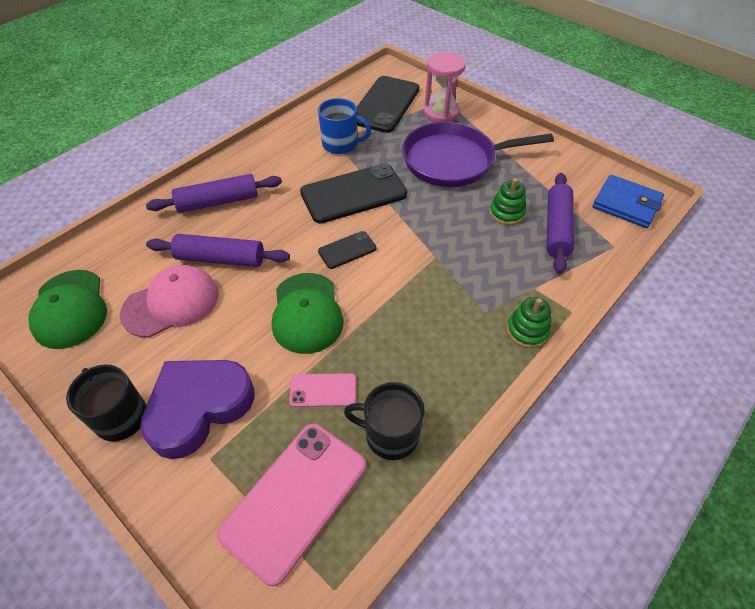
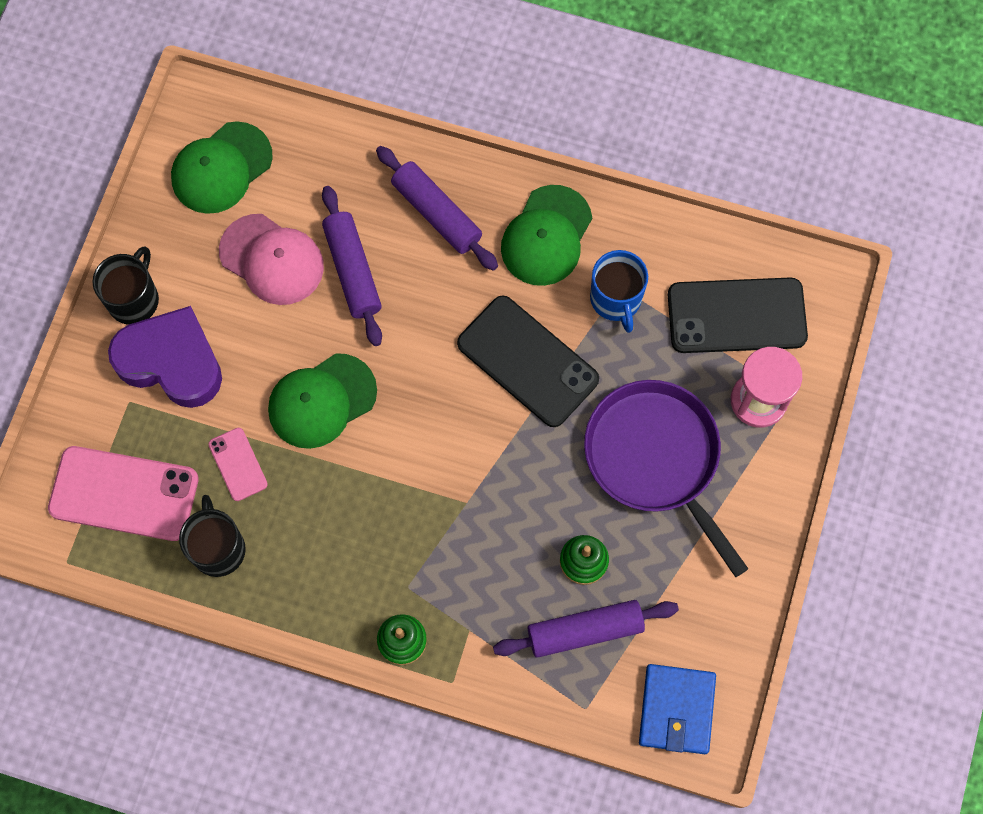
camera: 65 degrees right, 20 degrees up
black phone [318,231,377,269] -> none
none -> green cap [501,185,592,286]

